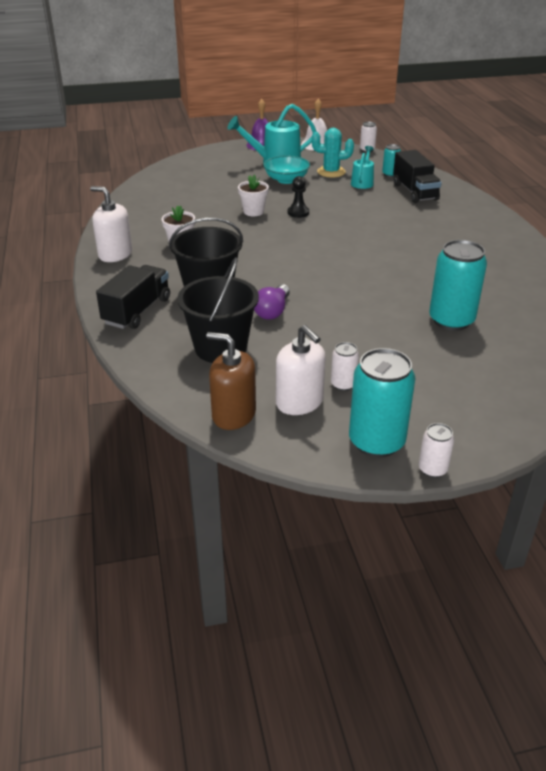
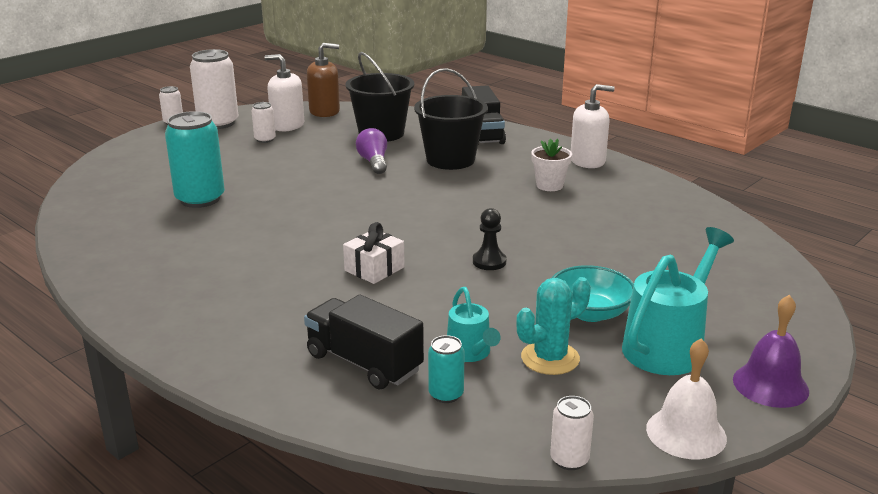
camera: 145 degrees right, 10 degrees down
white flower pot [238,175,269,216] -> none
turquoise can [349,348,415,458] -> white can [190,49,238,129]
none -> white gift [343,222,405,284]

